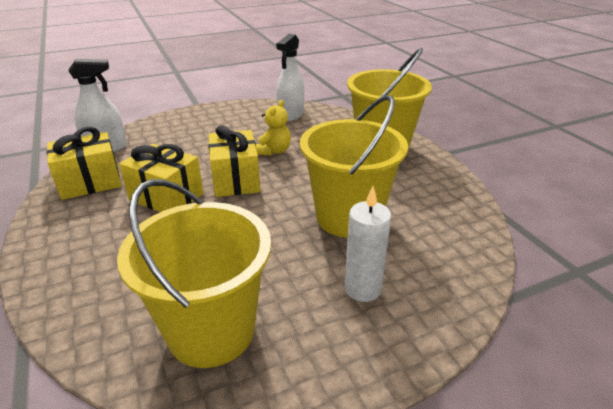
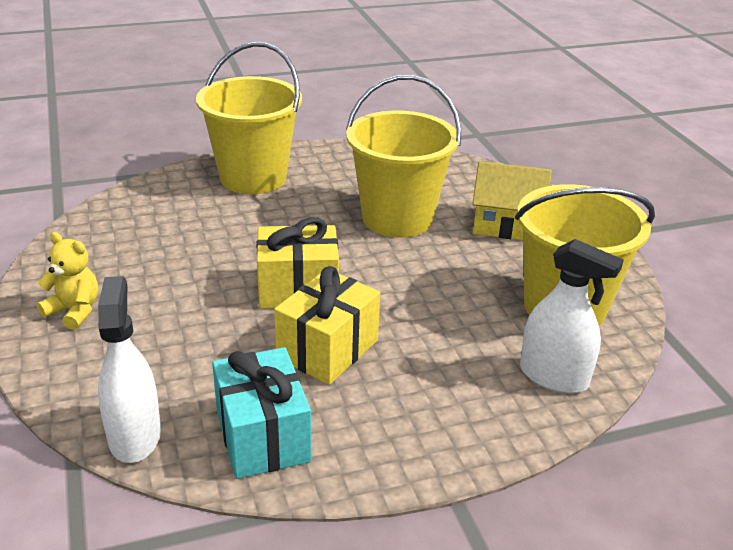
camera: 85 degrees left, 0 degrees up
yellow gift [46,127,122,200] -> turquoise gift [212,347,311,479]
yellow teddy bear [256,100,291,156] -> yellow teddy bear moved to [37,232,98,330]
white spray bottle [276,34,304,121] -> white spray bottle moved to [520,239,624,393]
white candle [345,186,391,302] -> yellow house [472,161,552,240]

